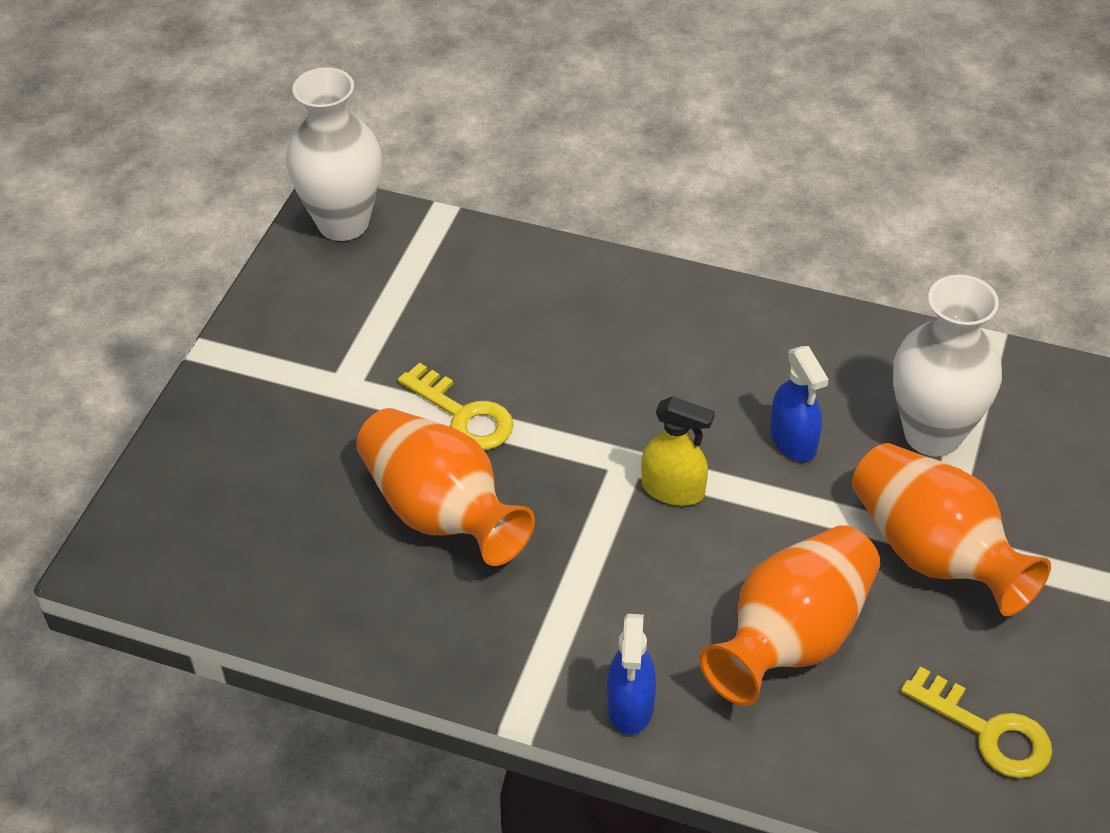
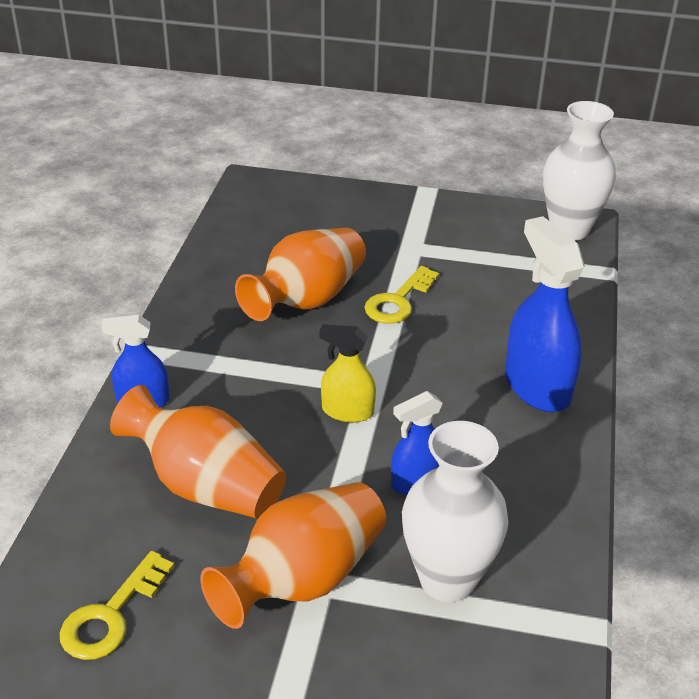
camera: 80 degrees right, 10 degrees down
yellow spray bottle [641,396,715,506] -> yellow spray bottle turned 90 degrees clockwise [319,324,376,422]
none -> blue spray bottle [505,216,585,412]

